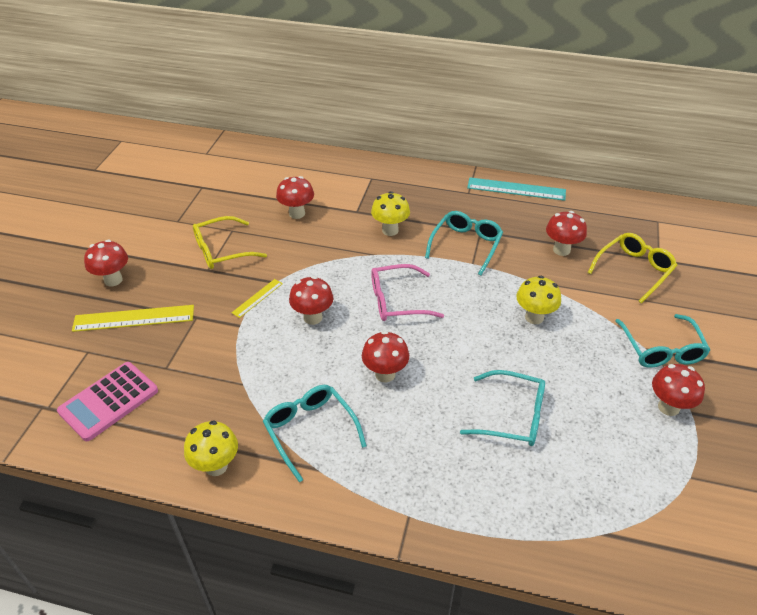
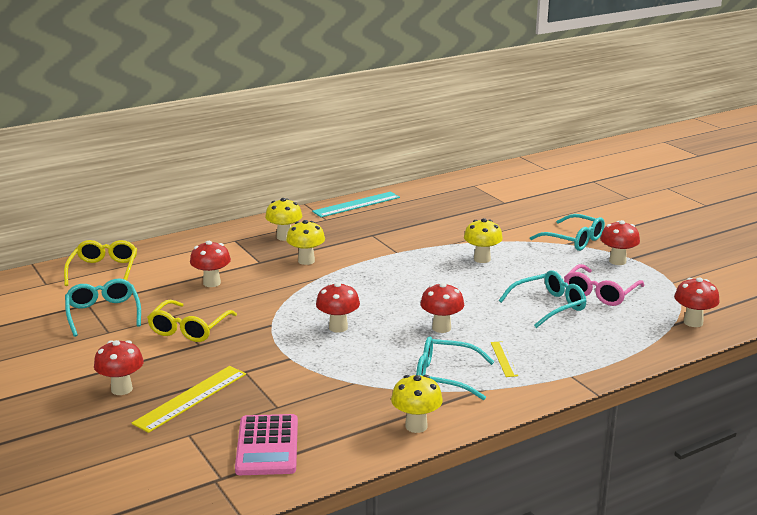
camera: 45 degrees left, 20 degrees down
yellow ruler [231,279,283,318] -> yellow ruler moved to [491,341,518,377]
pink glasses [371,264,444,321] -> pink glasses moved to [564,264,645,306]
turquoise glasses [425,211,503,276] -> turquoise glasses moved to [65,279,141,337]
red mushroom [546,211,587,256] -> red mushroom moved to [674,277,720,327]
yellow glasses [588,233,677,303] -> yellow glasses moved to [64,240,137,286]
none -> yellow mushroom [265,198,302,241]

